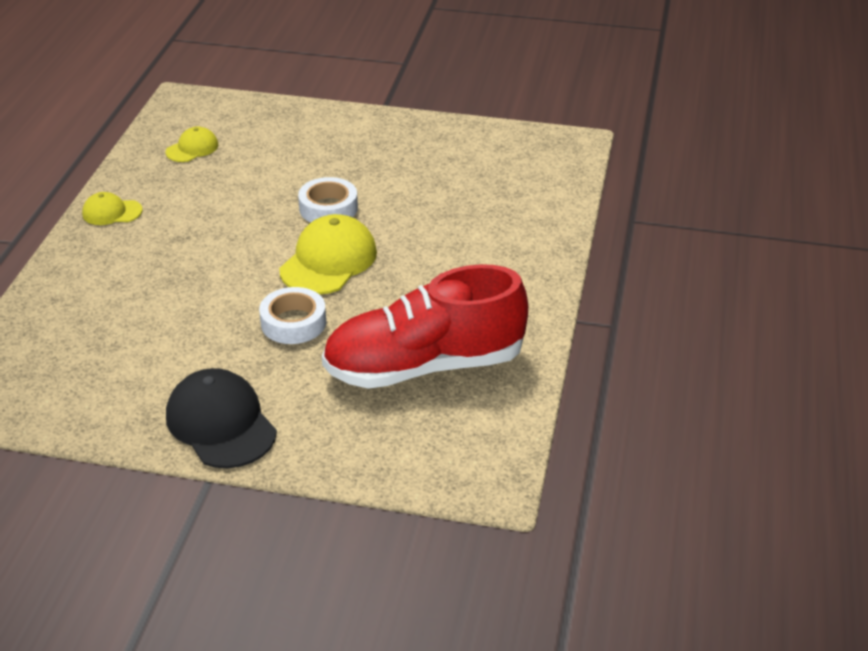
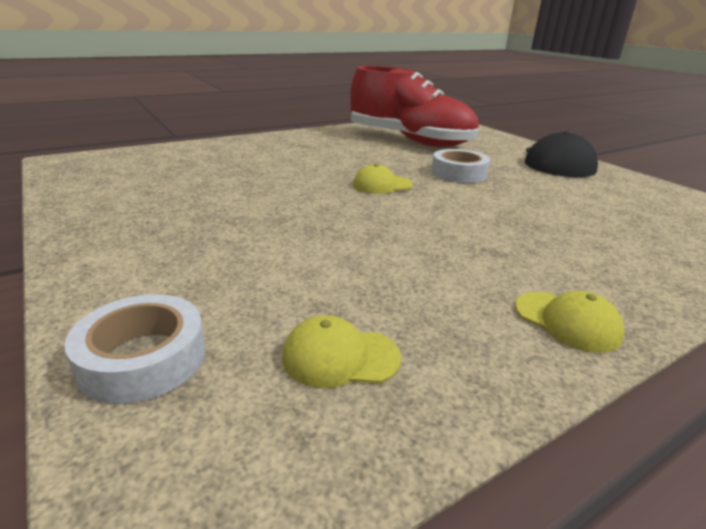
camera: 135 degrees left, 10 degrees down
yellow cap [279,214,377,295] -> yellow cap [353,164,413,194], size x0.55
white tape [298,177,358,222] -> white tape moved to [64,294,206,404]

